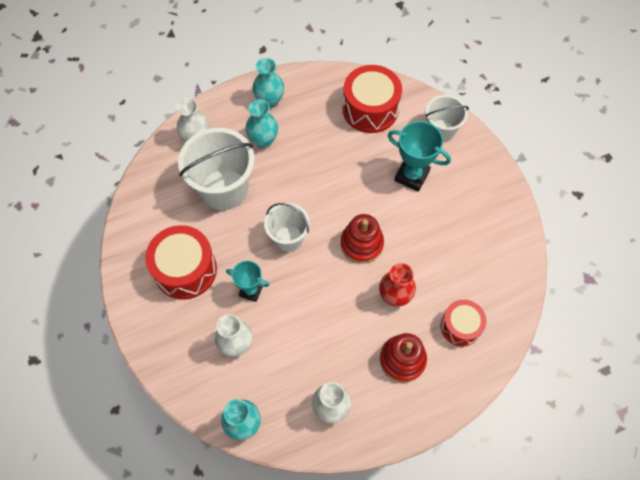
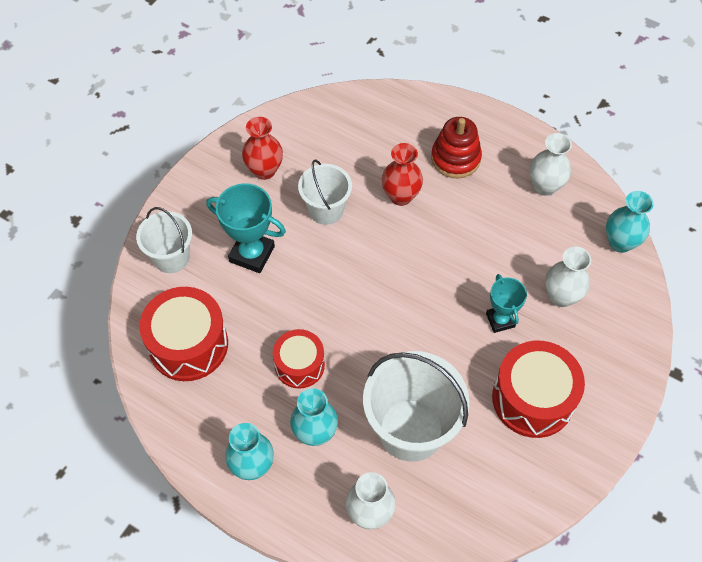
camera: 125 degrees left, 5 degrees down
white bucket [264,203,310,252] -> white bucket moved to [298,160,352,225]
red stacking toy [341,214,384,264] -> none
turquoise trophy [388,121,451,192] -> turquoise trophy turned 60 degrees counterclockwise [206,183,286,273]
red drum [441,300,487,347] -> red drum moved to [273,329,325,389]
none -> red vase [242,117,283,180]

